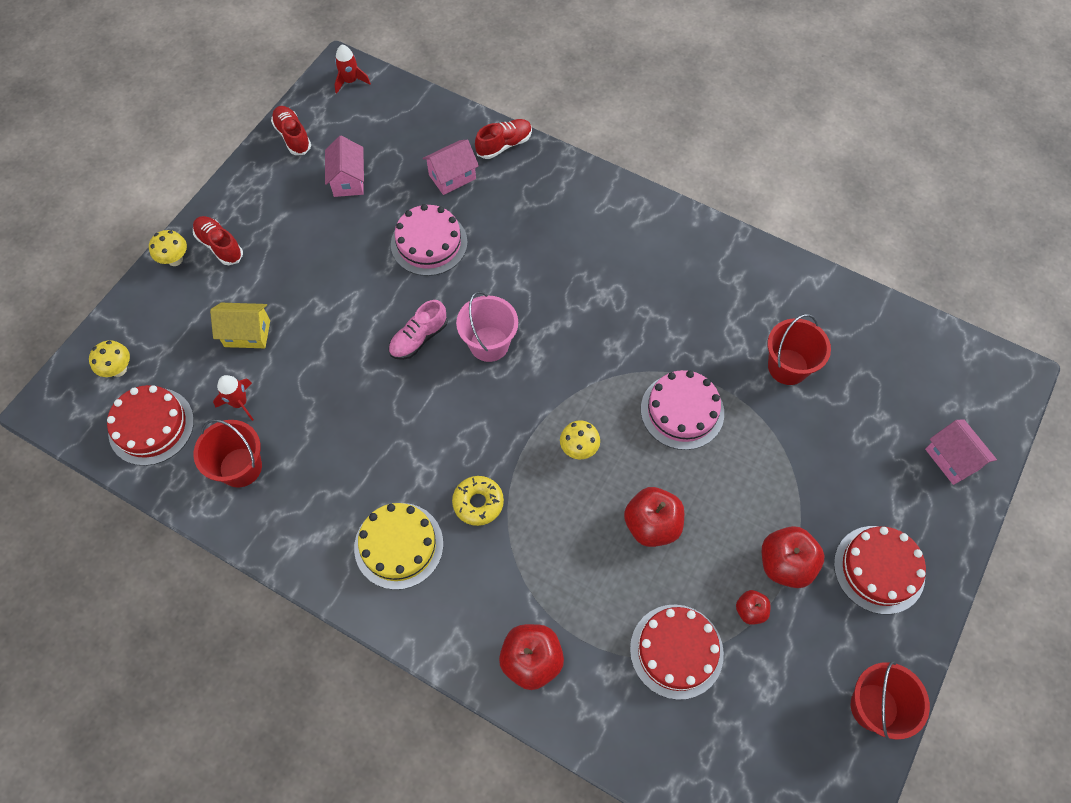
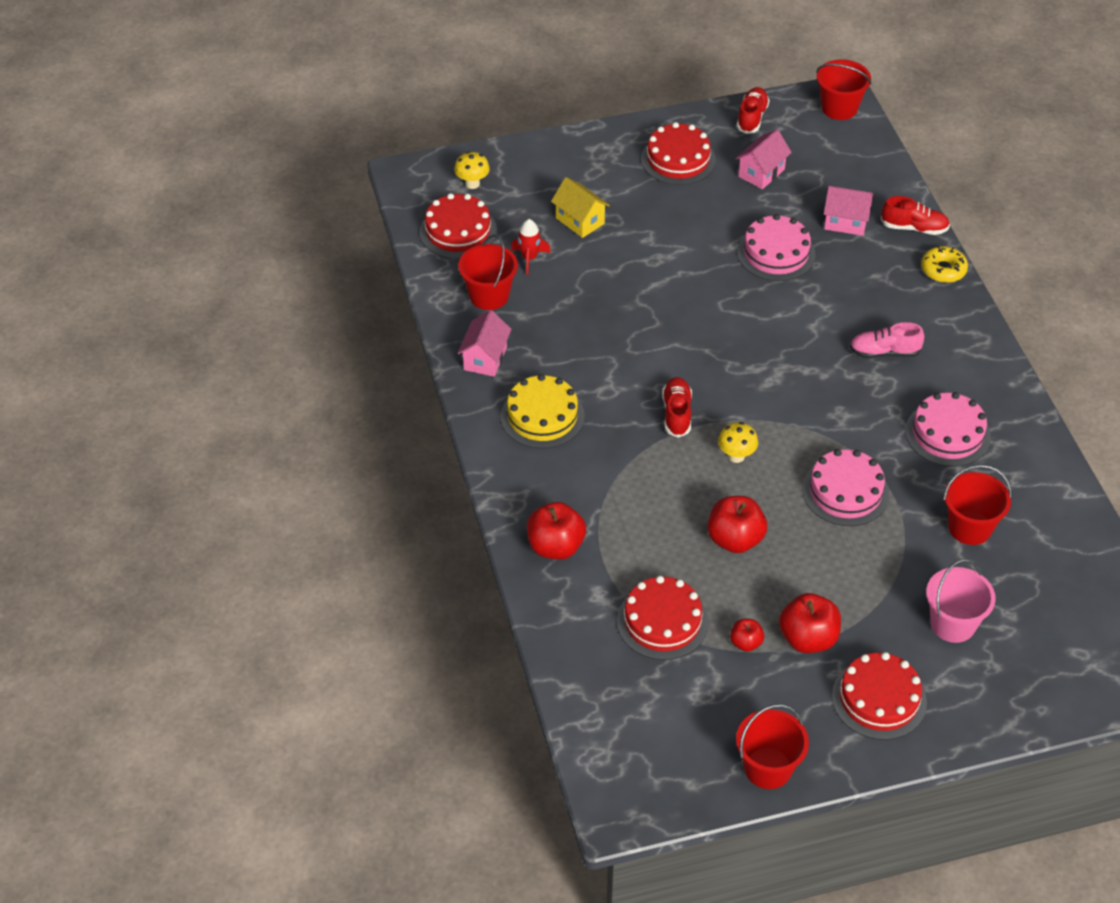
camera: 45 degrees right, 15 degrees down
yellow mushroom [149,230,187,266] -> none
red shoe [193,216,243,265] -> red shoe moved to [662,377,692,438]
red rocket [334,45,371,94] -> red bucket [816,60,871,120]
pink shoe [388,300,448,360] -> pink shoe moved to [850,322,924,358]
yellow donut [452,476,504,526] -> yellow donut moved to [921,245,968,283]
pink bucket [456,291,518,362] -> pink bucket moved to [926,559,996,643]
pink house [925,419,997,485] -> pink house moved to [457,310,512,377]
none -> red cake [641,122,716,185]
none -> pink cake [905,392,991,467]

